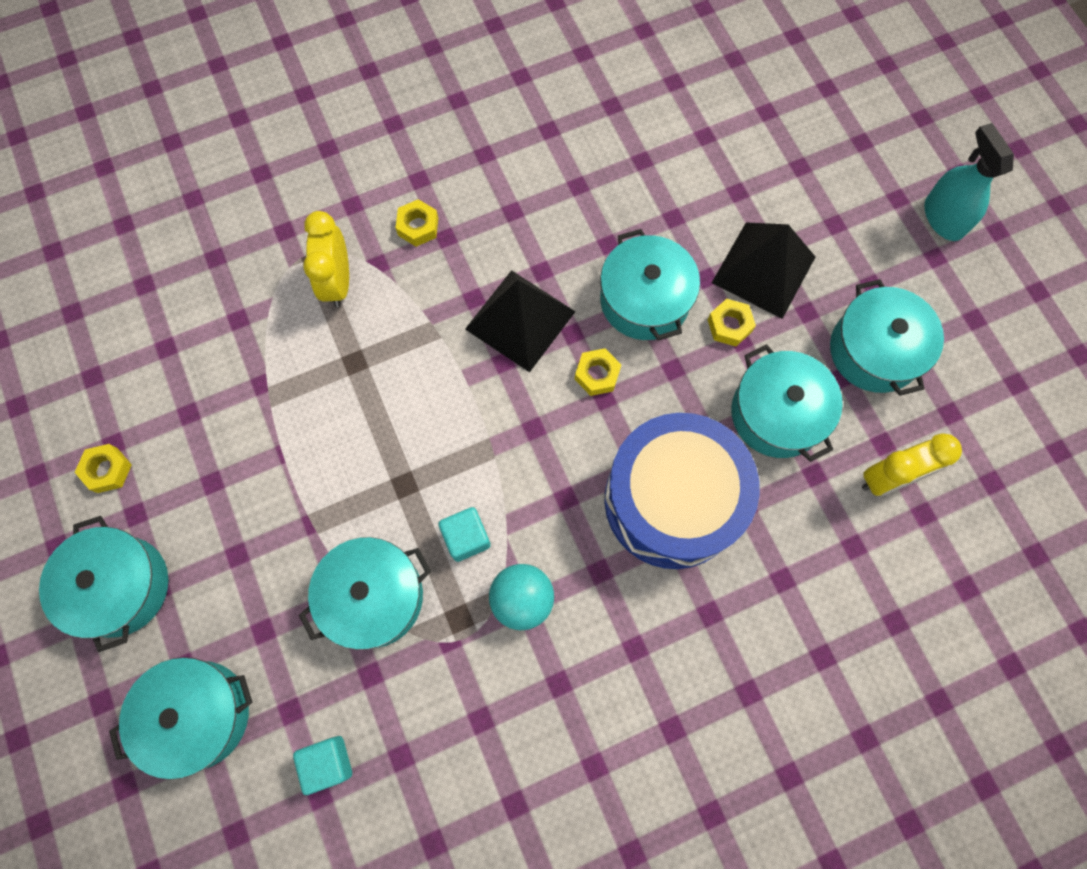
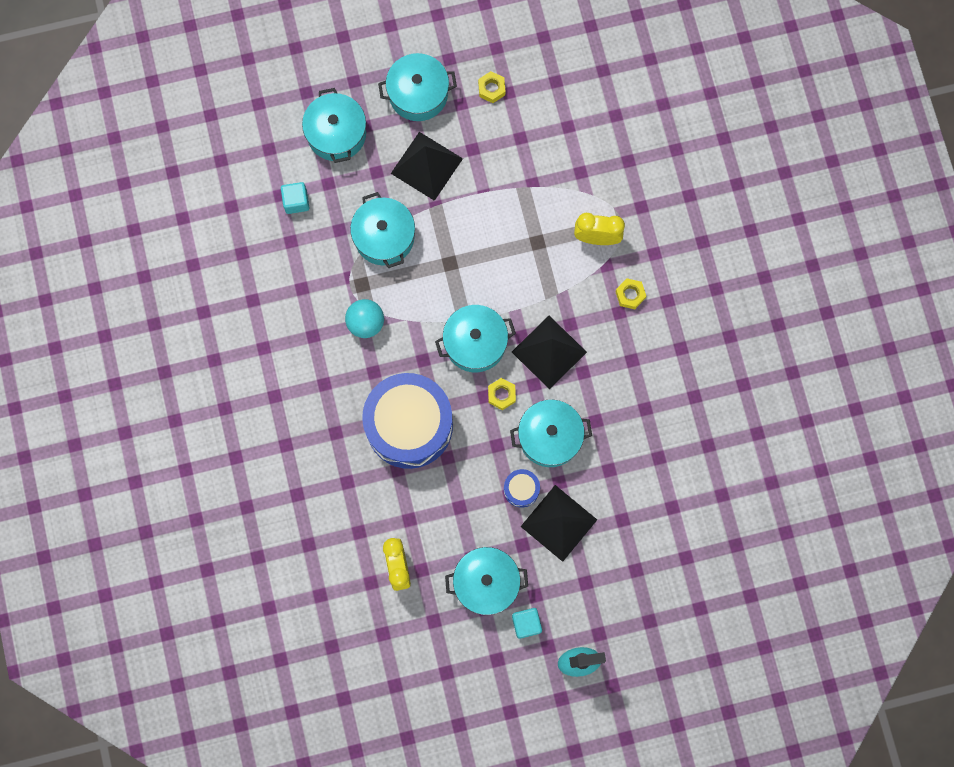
camera: 100 degrees right, 5 degrees up
turquoise cube [438,507,491,562] -> turquoise cube moved to [512,608,542,639]
yellow nut [707,299,756,346] -> blue drum [504,469,540,508]
turquoise pot [731,344,843,462] -> turquoise pot moved to [435,305,516,372]
none -> black pyramid [391,132,463,201]

